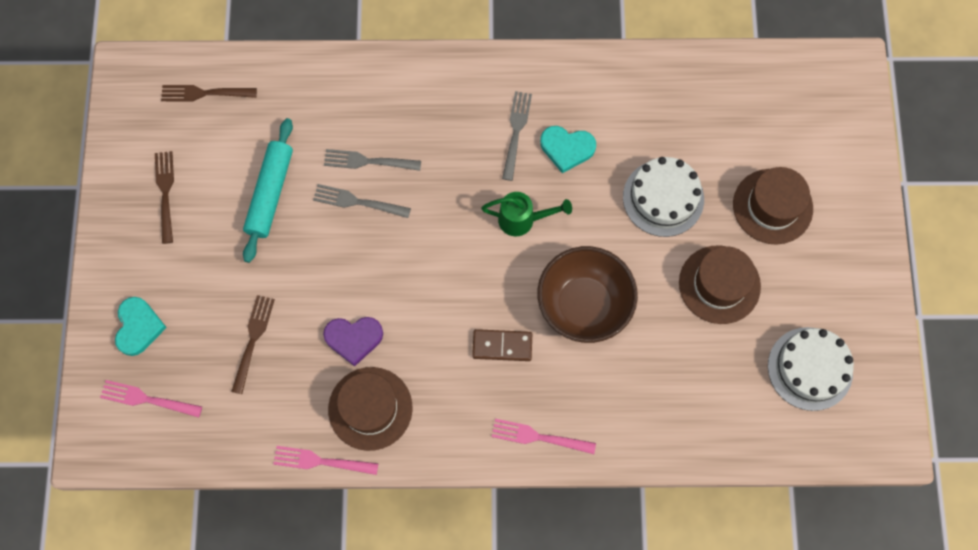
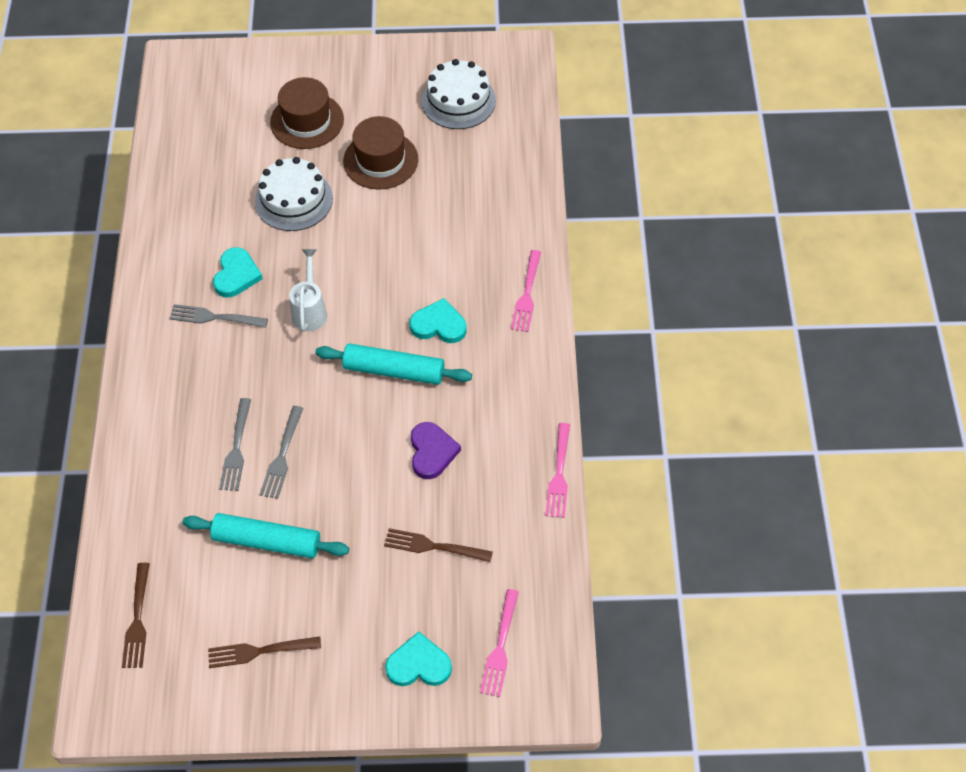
camera: 90 degrees left, 15 degrees down
brown hat [328,367,413,451] -> none
brown domino [472,329,532,361] -> turquoise heart [410,298,467,343]
green watering can [481,192,572,236] -> white watering can [289,249,327,332]
brown bowl [537,246,638,343] -> none
none -> turquoise rolling pin [315,343,472,385]

